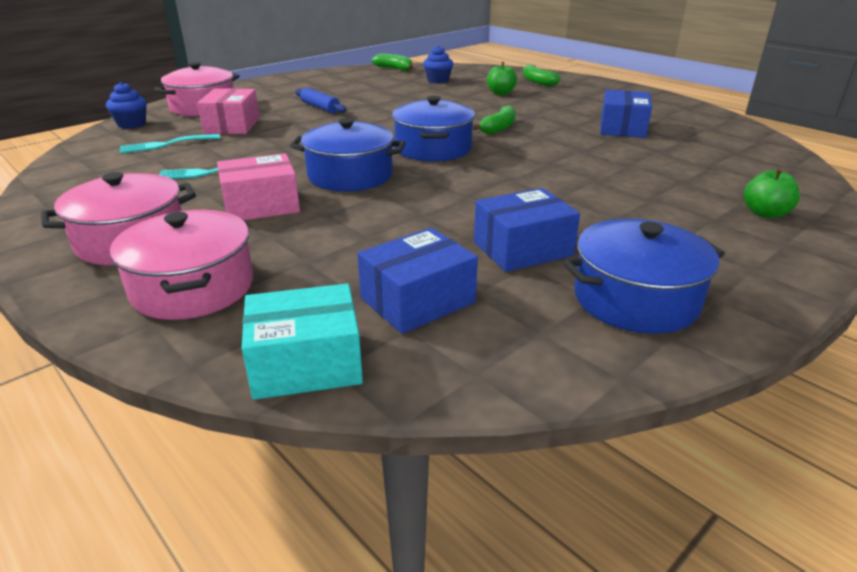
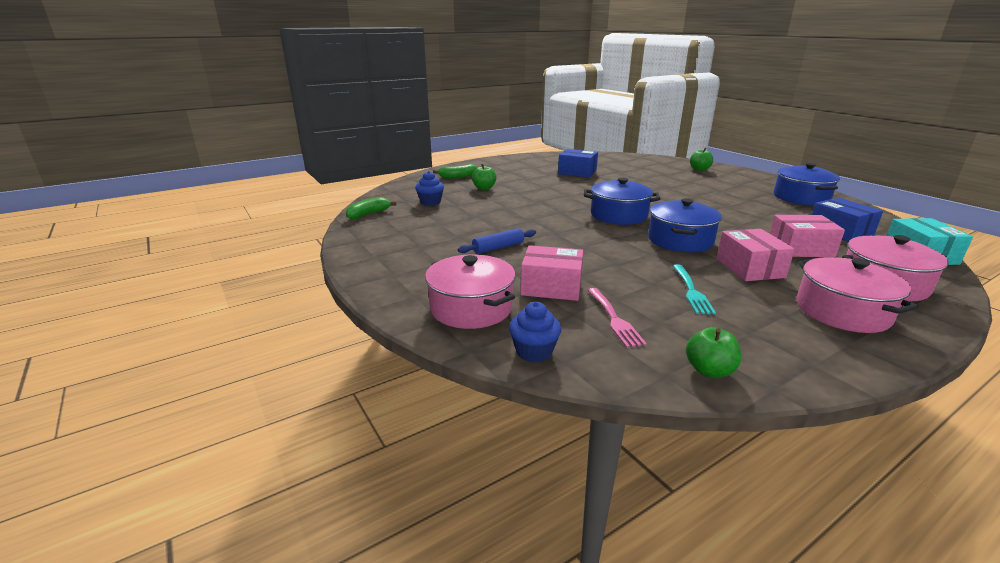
camera: 80 degrees left, 5 degrees down
turquoise fork [120,134,220,153] -> pink fork [588,288,647,348]
green banana [472,105,516,134] -> none
blue box [474,188,580,272] -> none
none -> green apple [686,327,741,378]
none -> pink box [770,215,845,257]

